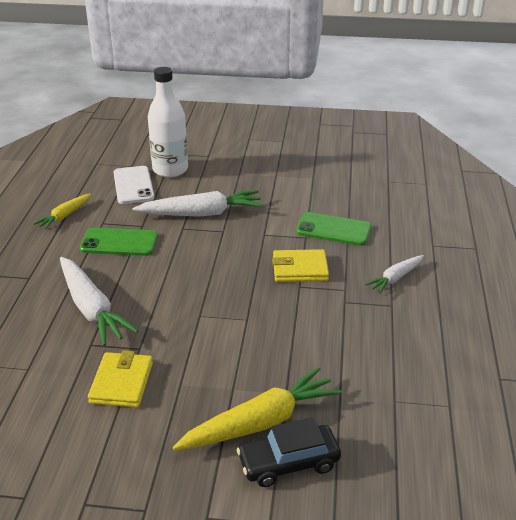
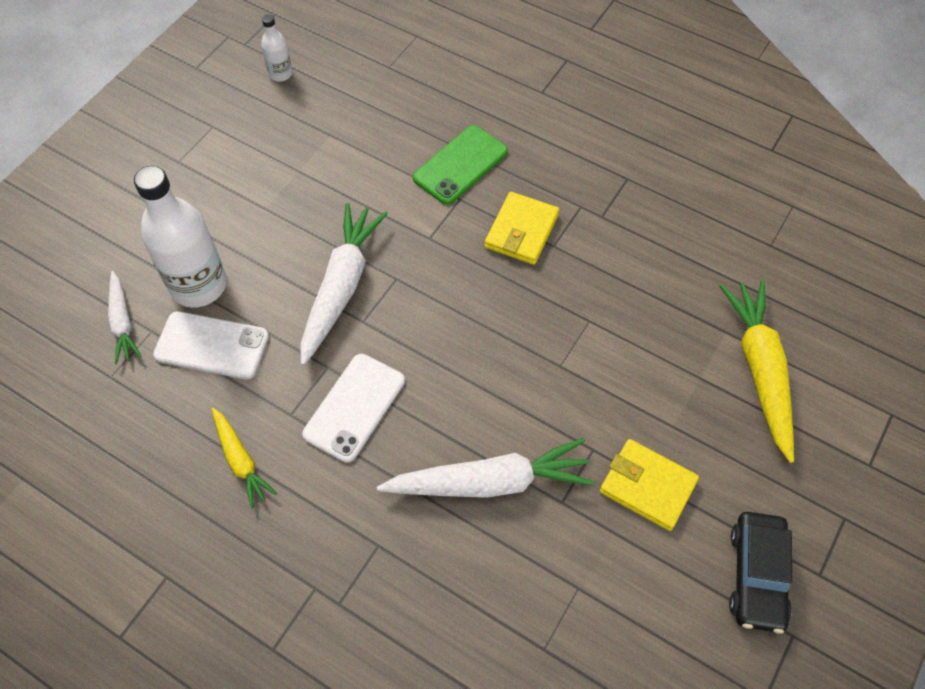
camera: 65 degrees left, 25 degrees up
green phone [80,227,158,256] -> white phone [302,354,405,463]
black car [237,417,341,487] -> black car moved to [729,512,792,633]
white carrot [365,255,424,294] -> white carrot moved to [108,271,142,364]
none -> white bottle [261,14,292,82]

